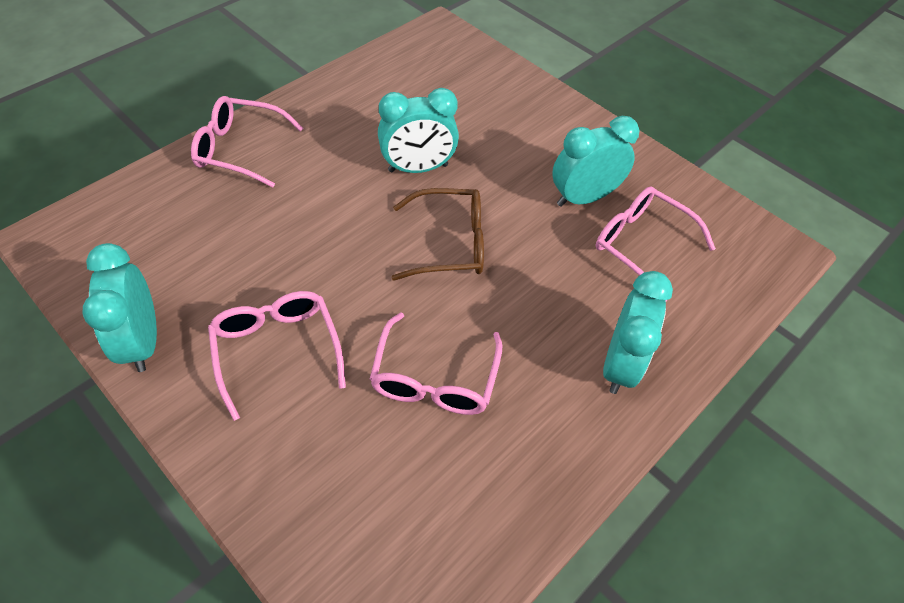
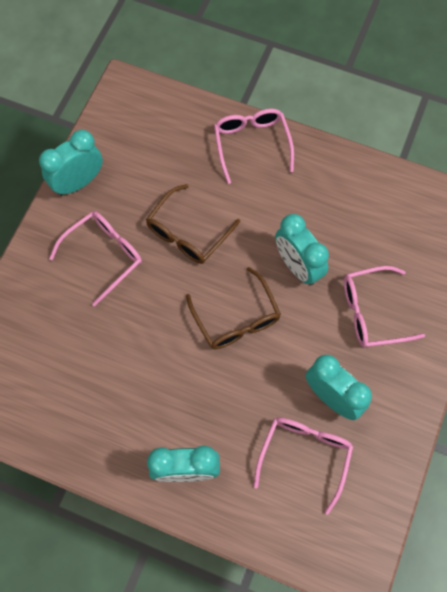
camera: 70 degrees right, 15 degrees up
pink glasses [370,312,502,415] -> pink glasses moved to [344,266,425,347]
none -> brown glasses [146,184,240,264]

